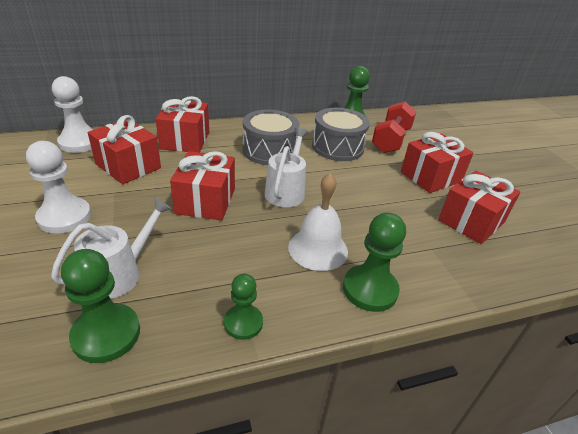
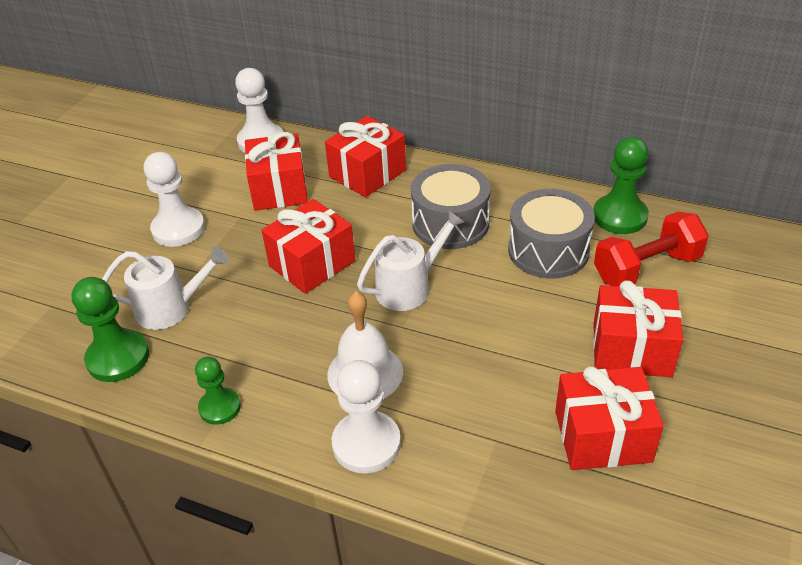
camera: 45 degrees right, 5 degrees up
green pawn [343,213,406,312] -> white pawn [332,360,401,473]

